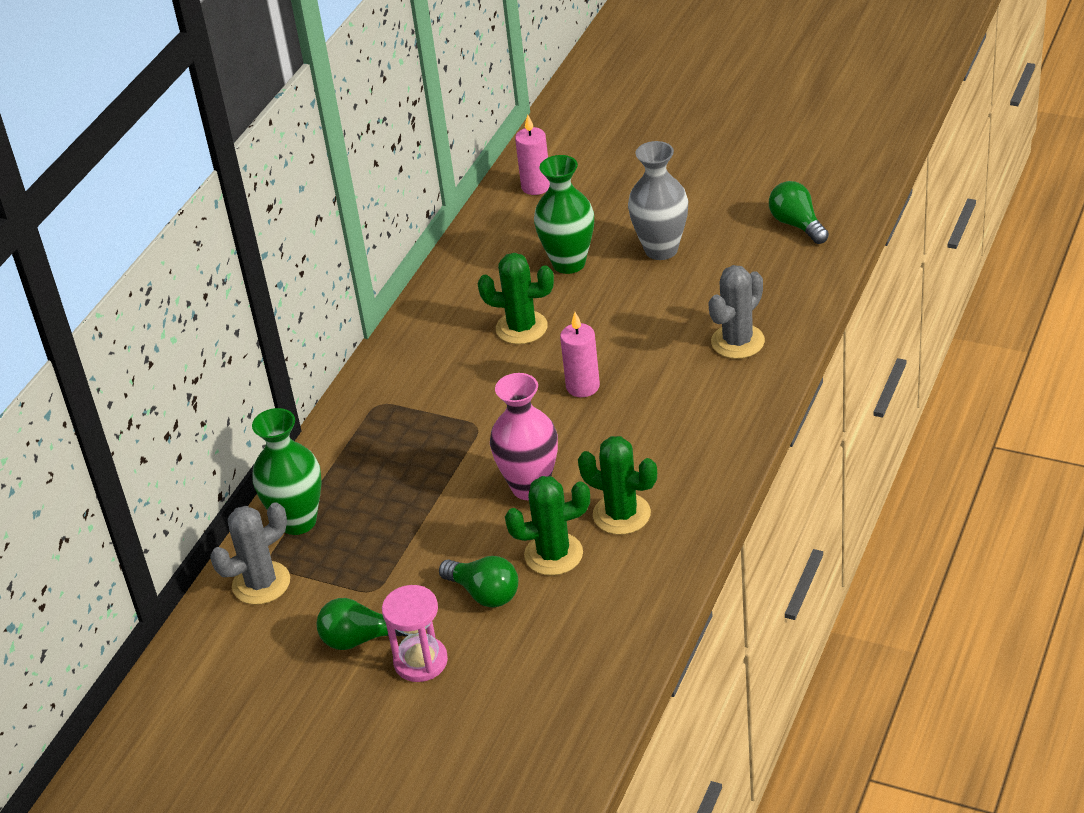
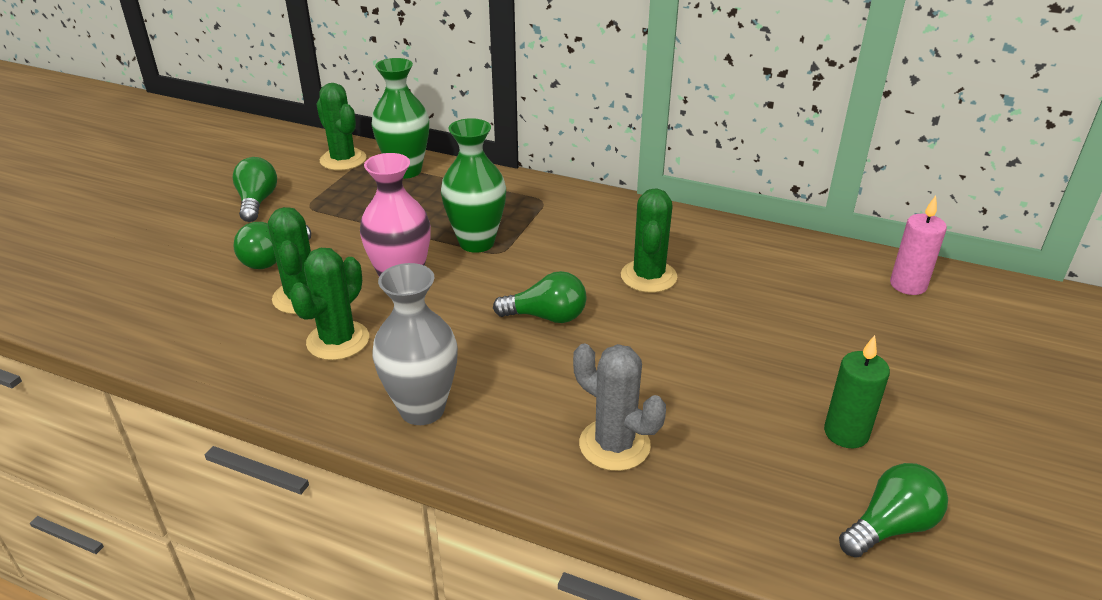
camera: 85 degrees right, 5 degrees down
grey cactus [210,502,290,605] -> green cactus [317,83,366,170]
pink hourglass [382,585,448,682] -> none
green vase [534,155,594,274] -> green vase moved to [441,118,506,253]
pink candle [560,312,600,397] -> green light bulb [493,271,587,323]
grey vase [628,141,688,260] -> grey vase moved to [372,263,458,425]
none -> green candle [824,335,890,448]

